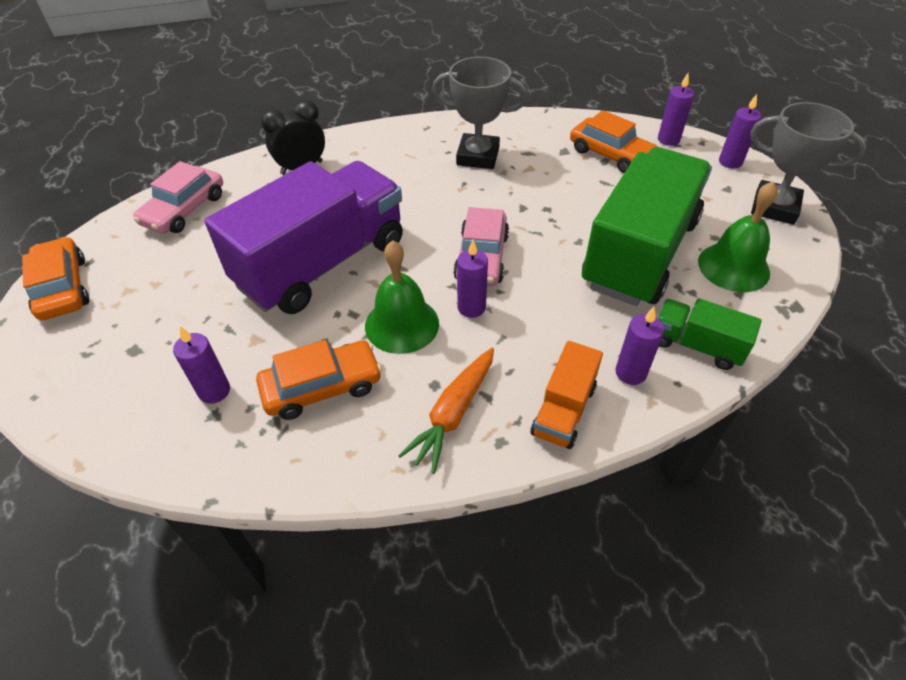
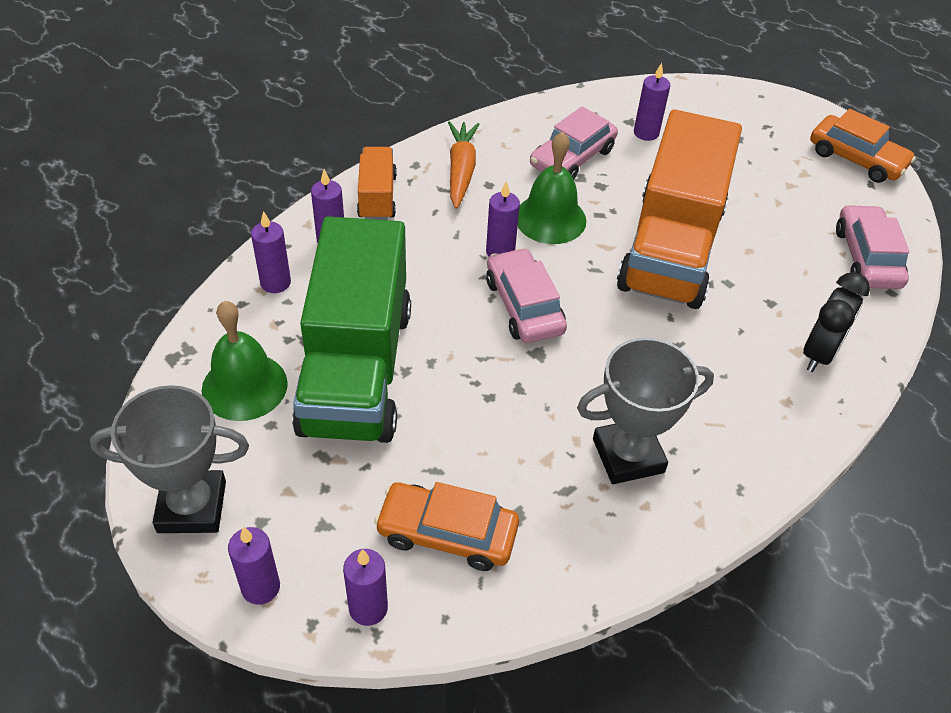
camera: 150 degrees right, 0 degrees up
purple truck [205,161,403,314] -> orange truck [617,110,742,309]
orange car [256,340,382,420] -> pink car [530,107,618,180]
green truck [658,298,762,370] -> purple candle [251,211,291,293]

